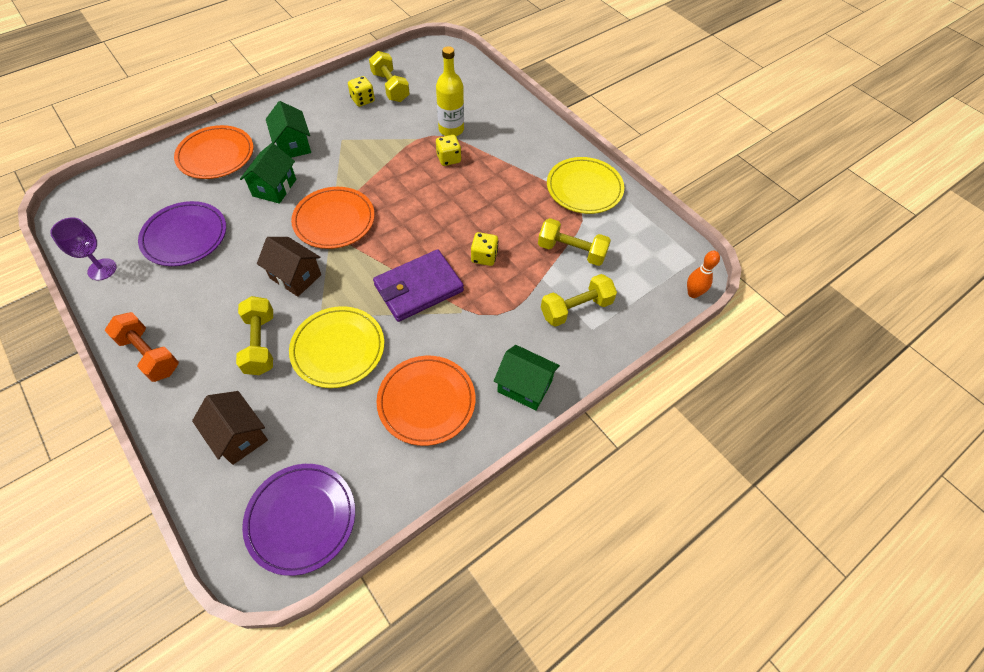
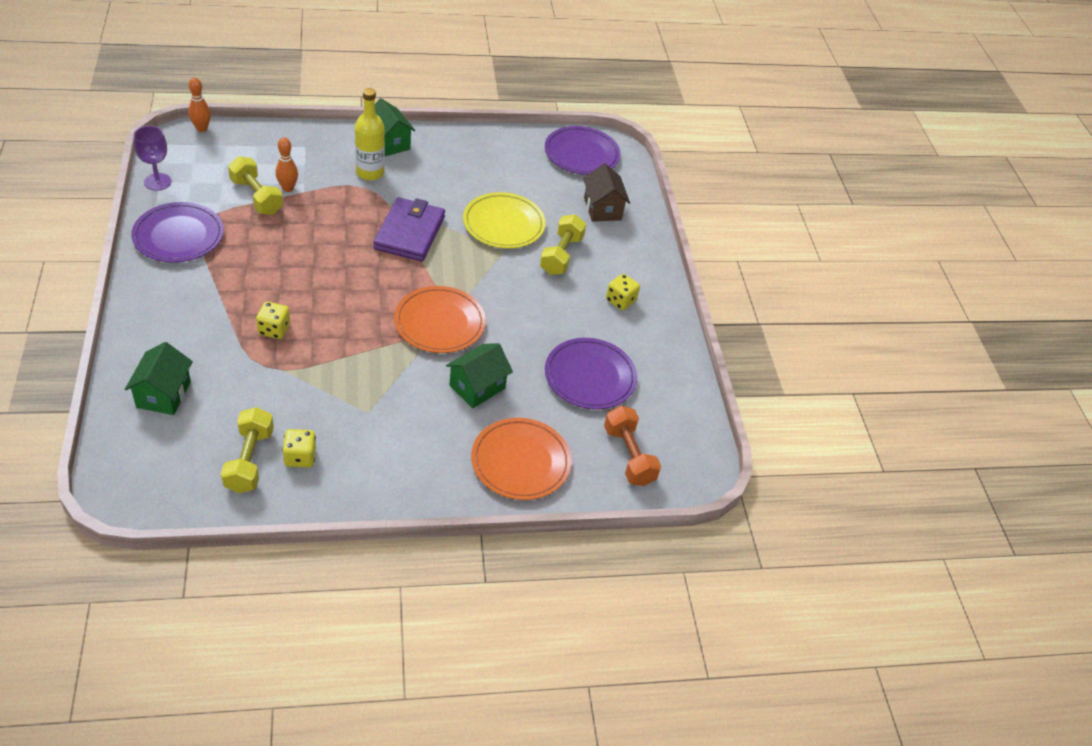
camera: 155 degrees left, 10 degrees down
purple goblet [50,217,117,281] -> purple goblet moved to [133,126,171,191]
orange dumbbell [105,312,179,382] -> orange dumbbell moved to [604,406,661,486]
brown house [257,237,321,297] -> none
green house [266,101,311,158] -> green house moved to [125,342,193,415]
purple wallet [373,249,464,322] -> purple wallet turned 75 degrees counterclockwise [373,197,445,262]
orange plate [377,356,475,446] -> none
yellow bottle [436,46,464,136] -> yellow bottle moved to [355,88,385,181]
yellow dice [471,232,499,266] -> yellow dice moved to [606,274,640,310]
yellow dumbbell [541,274,617,327] -> none
yellow plate [547,157,624,214] -> purple plate [131,202,224,262]
none -> orange bowling pin [276,137,298,192]

